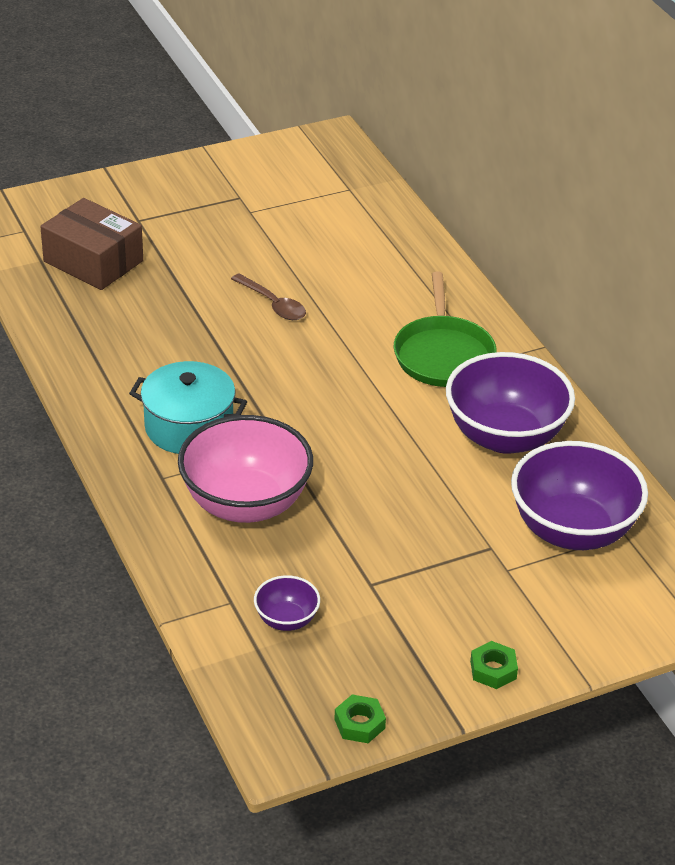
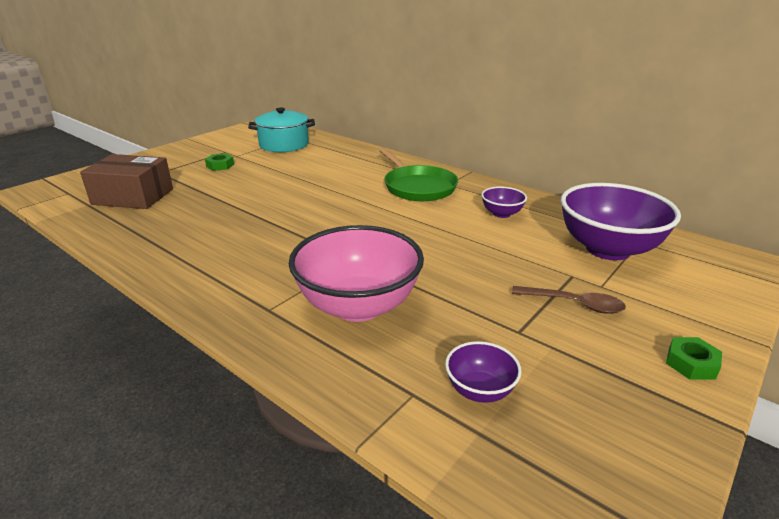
camera: 25 degrees left, 10 degrees down
turquoise pot [129,361,247,454] -> turquoise pot moved to [248,108,315,152]
brown spoon [231,273,306,320] -> brown spoon moved to [512,286,626,314]
green nut [334,694,386,743] -> green nut moved to [205,153,234,171]
purple bowl [446,352,575,454] -> purple bowl [481,187,527,218], size x0.47

